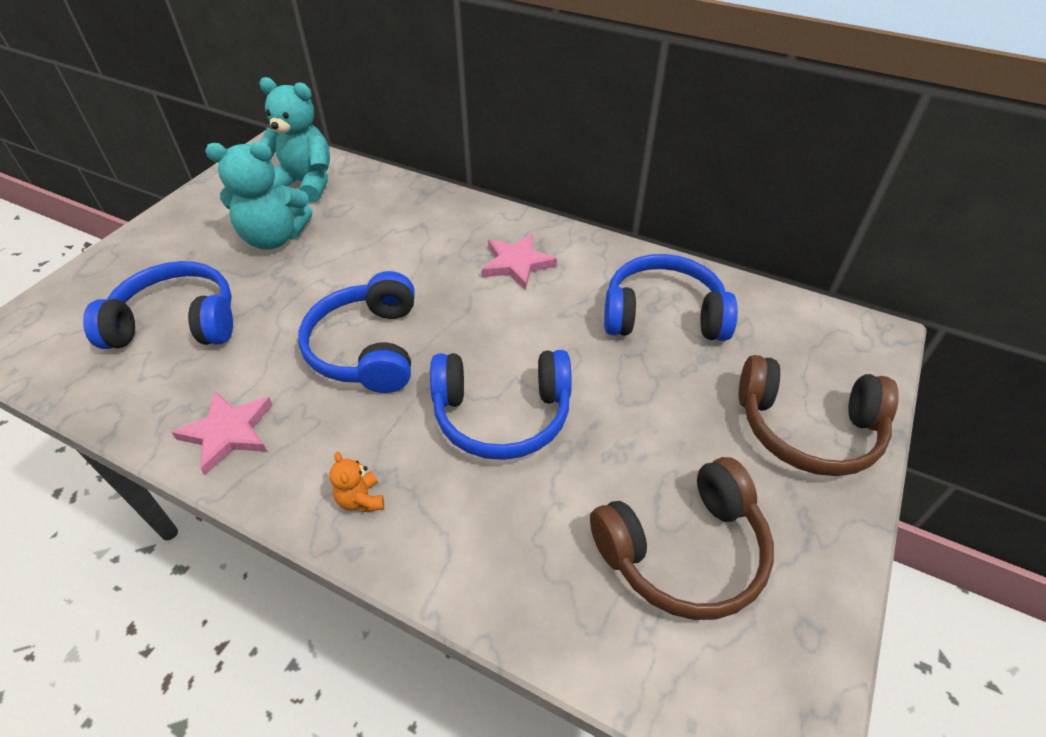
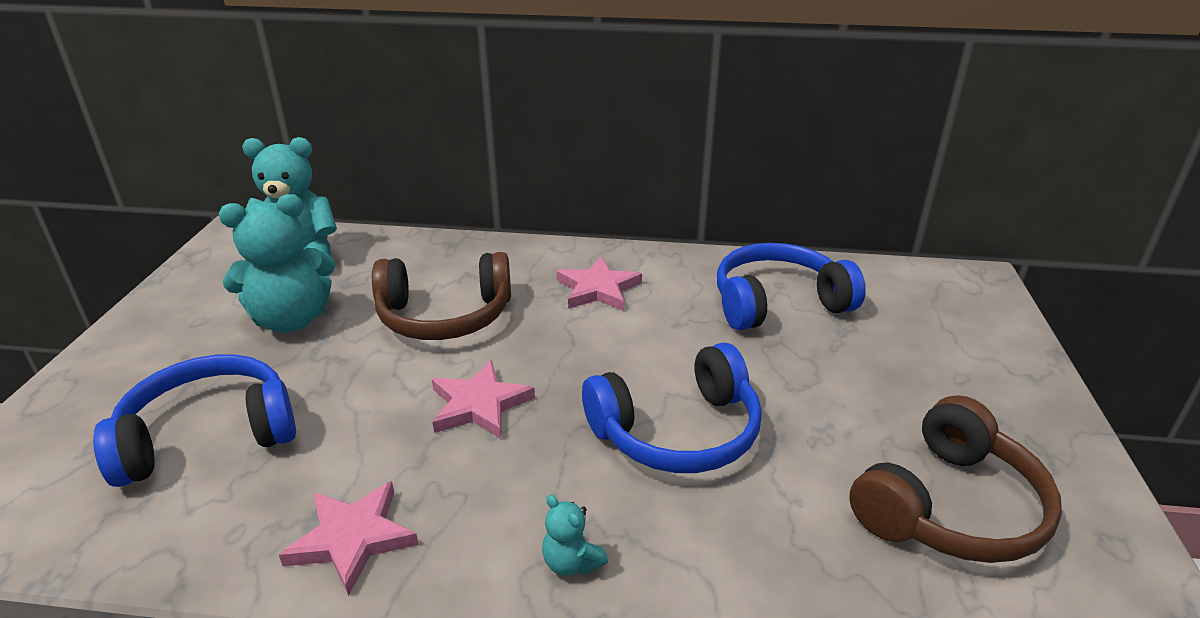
camera: 20 degrees left, 15 degrees down
blue headphones [298,271,415,393] -> pink star [432,360,535,439]
orange teddy bear [329,452,384,512] -> turquoise teddy bear [542,495,608,576]
brown headphones [738,355,899,476] -> brown headphones moved to [372,252,511,340]

